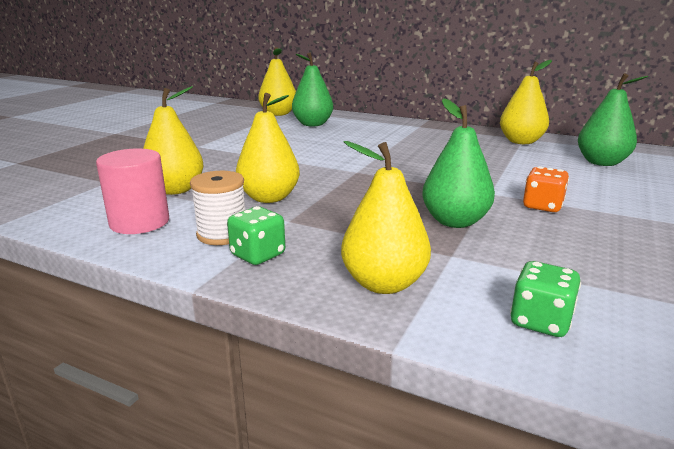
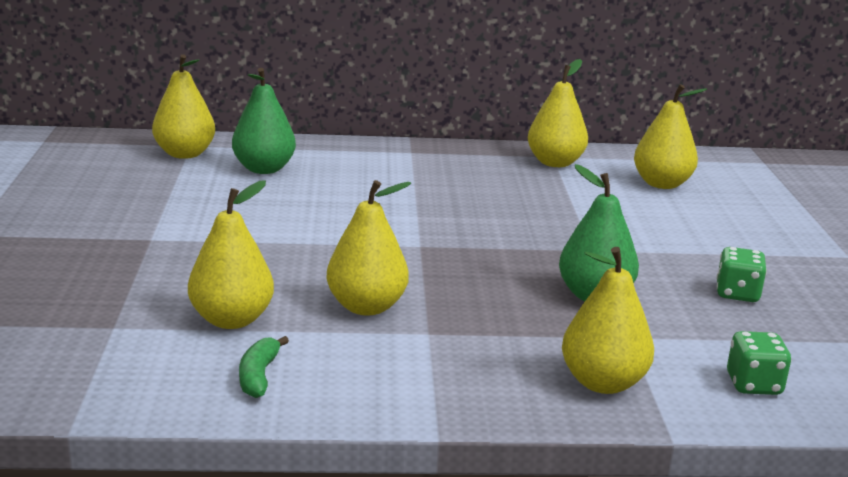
camera: 30 degrees left, 0 degrees up
pink cylinder [96,148,169,234] -> green banana [239,336,289,398]
white spool [190,171,245,245] -> none
green dice [227,206,285,265] -> green dice moved to [716,247,767,302]
orange dice [523,166,569,212] -> none
green pear [578,73,648,166] -> yellow pear [634,84,707,189]

